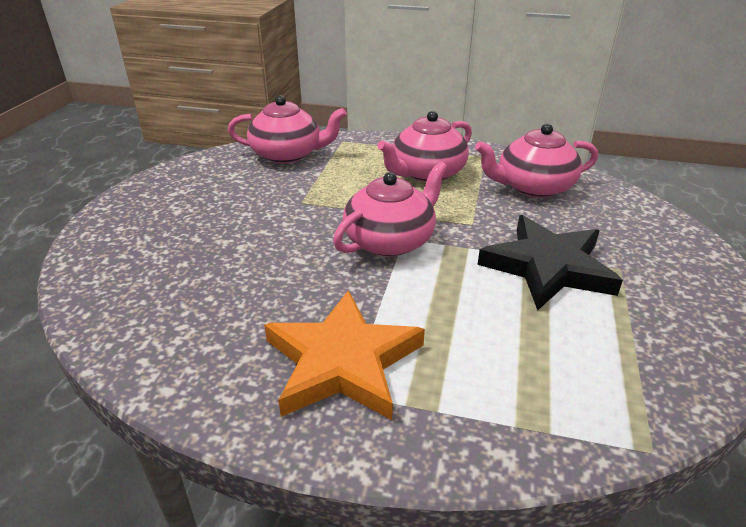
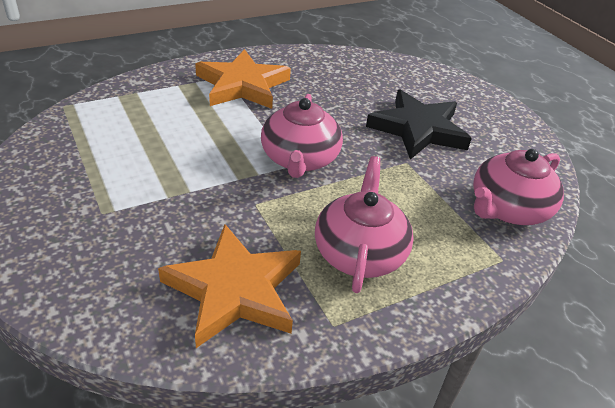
camera: 135 degrees right, 5 degrees up
pink teapot [475,123,598,198] -> orange star [158,224,301,348]
black star [478,215,623,310] -> black star moved to [366,89,472,160]

